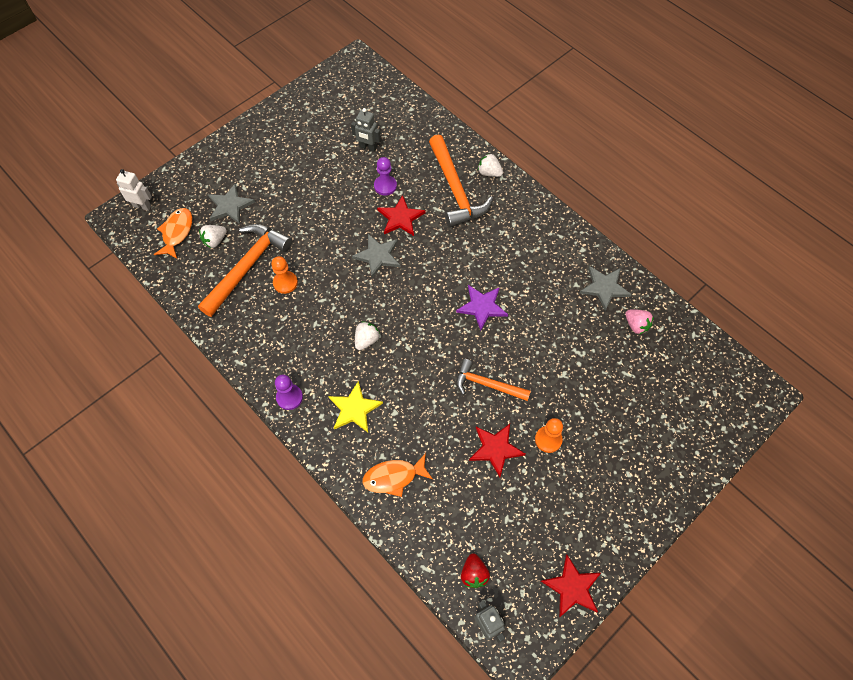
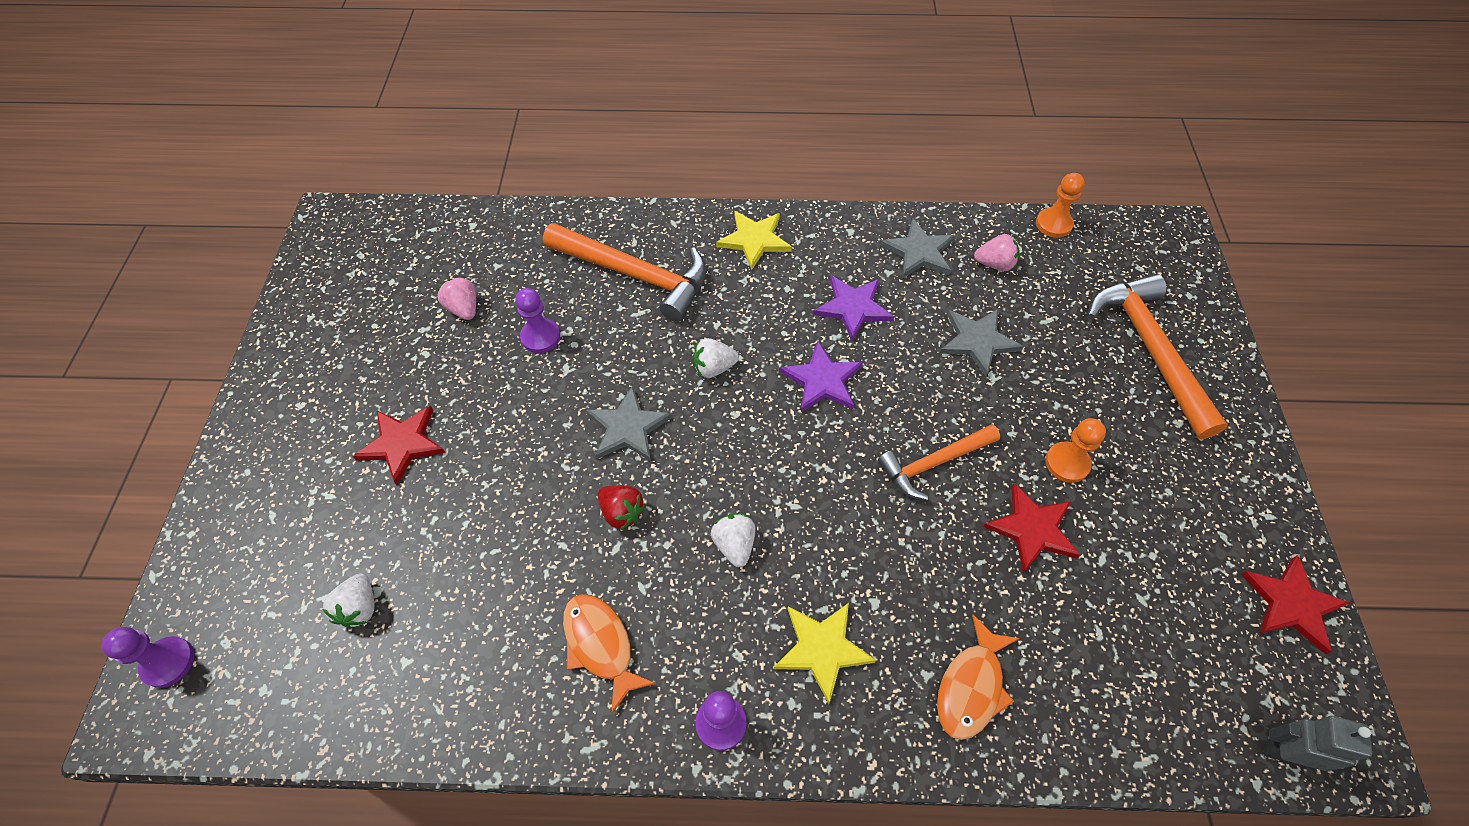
camera: 45 degrees left, 5 degrees down
white robot [116,169,152,211] -> purple pawn [102,627,194,688]
orange fish [154,208,193,259] -> orange fish moved to [563,594,656,713]
orange hammer [198,224,292,317] -> orange hammer moved to [1088,274,1228,439]
grey star [208,184,255,224] -> grey star moved to [940,309,1024,377]
orange pawn [271,256,298,294] -> orange pawn moved to [1036,173,1085,238]
grey robot [351,108,381,152] -> pink strawberry [437,277,476,320]
red star [377,195,425,236] -> red star moved to [353,406,445,485]
red strawberry [461,553,490,588] -> red strawberry moved to [598,485,645,530]
white strawberry [478,153,503,177] -> white strawberry moved to [693,338,739,378]
none -> yellow star [716,211,792,270]
none -> purple star [813,276,894,341]

